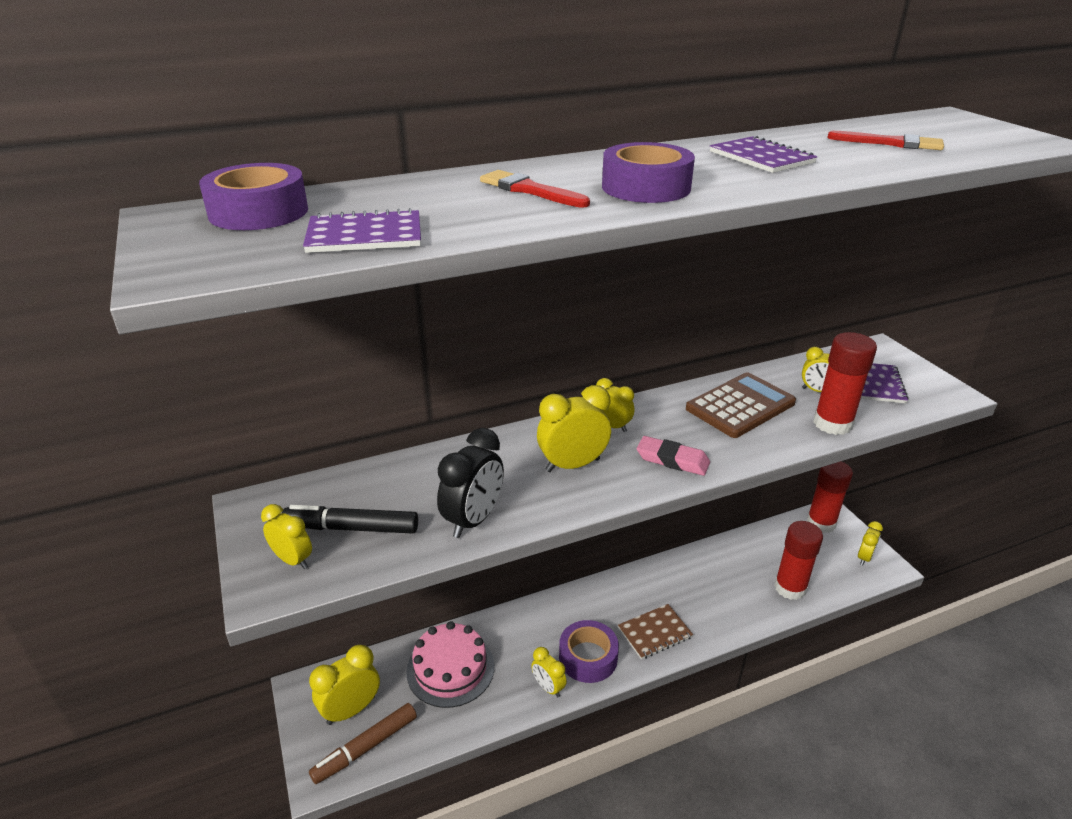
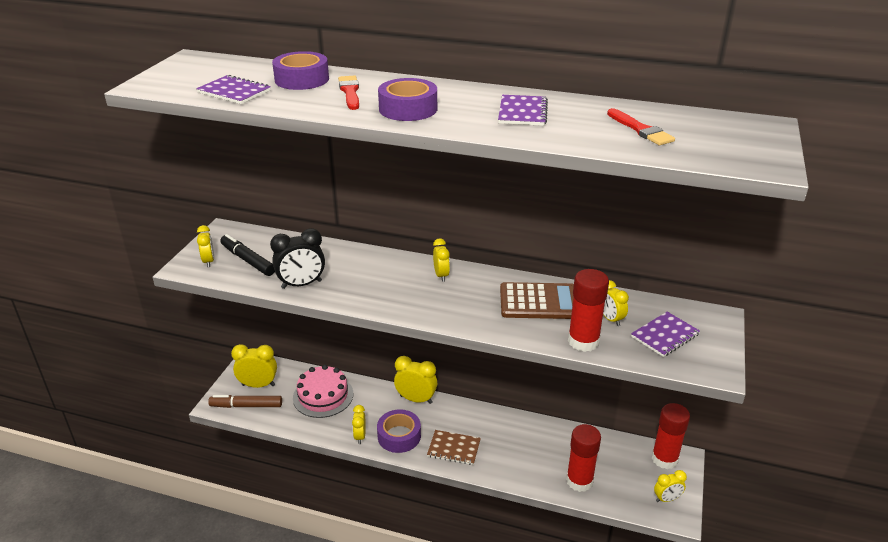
camera: 40 degrees right, 0 degrees up
purple tape [199,163,308,230] -> purple tape moved to [272,51,329,90]
yellow clock [537,385,611,472] -> yellow clock moved to [394,356,437,404]
pink eraser [637,436,710,476] -> none

